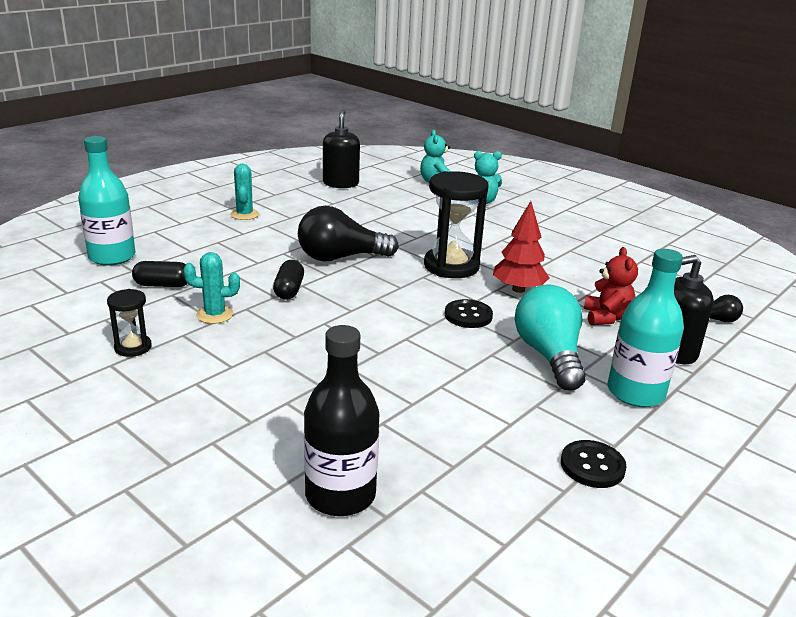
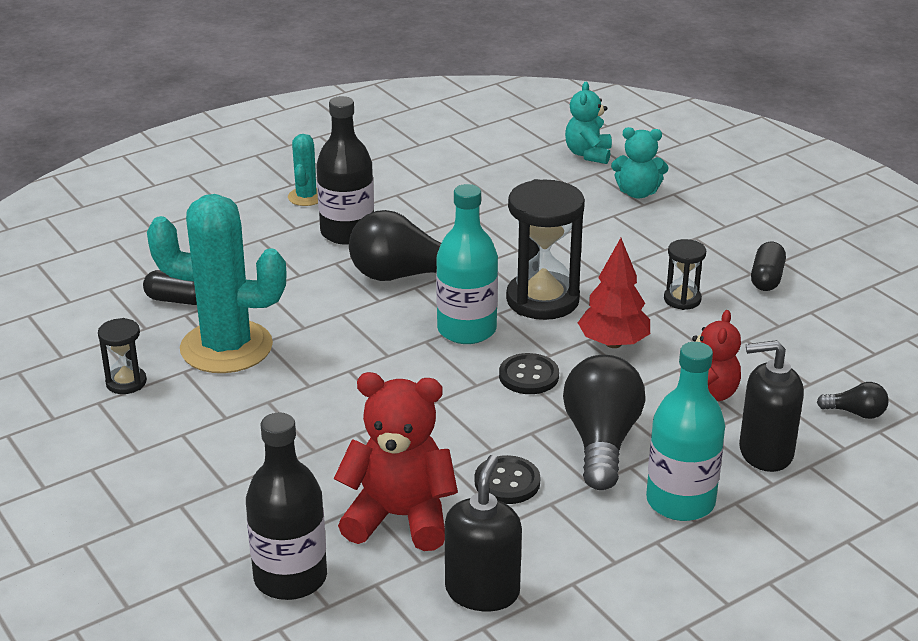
camera: 15 degrees right, 5 degrees up
turquoise bottle [78,136,135,266] -> turquoise bottle moved to [436,184,498,344]
turquoise cactus [183,252,240,324] -> turquoise cactus [147,194,287,373], size x2.13
black capsule [273,260,304,300] -> black capsule moved to [751,242,786,291]
black soap dispenser [323,109,360,188] -> black soap dispenser moved to [445,455,522,611]
turquoise light bulb [515,284,586,391] -> black light bulb [563,355,645,490]
black button [561,440,627,488] -> black button moved to [474,455,541,504]
none -> black bottle [316,96,374,245]
none -> red teddy bear [334,372,458,551]
none -> black hourglass [664,239,706,310]

